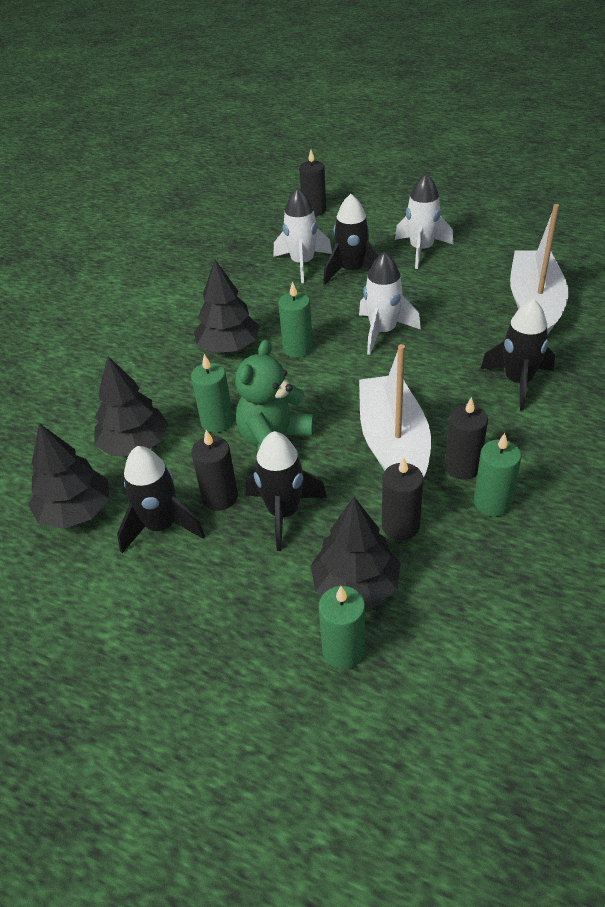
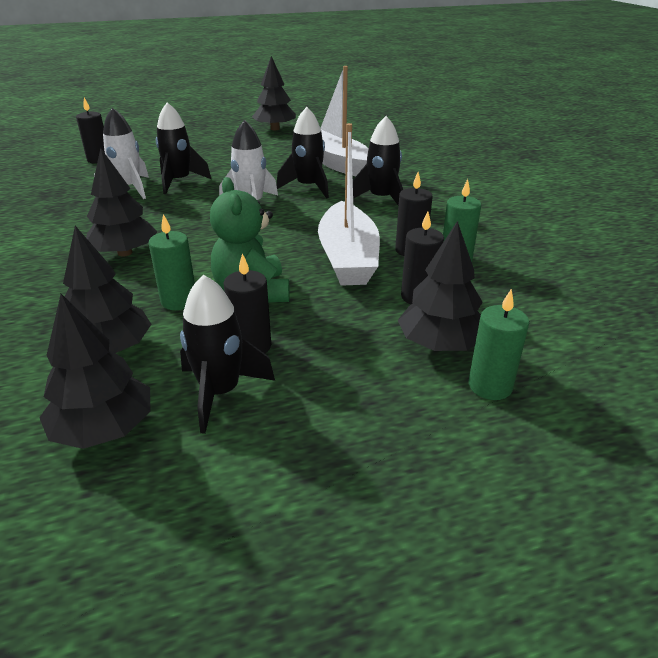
camera: 45 degrees left, 10 degrees down
black rocket [246,431,327,551] -> black rocket moved to [277,107,329,199]
green candle [278,281,313,358] -> none
white boat [359,344,431,478] -> white boat turned 135 degrees counterclockwise [318,123,380,286]
white rocket [395,173,453,269] -> none
none -> black tree [252,56,296,130]

